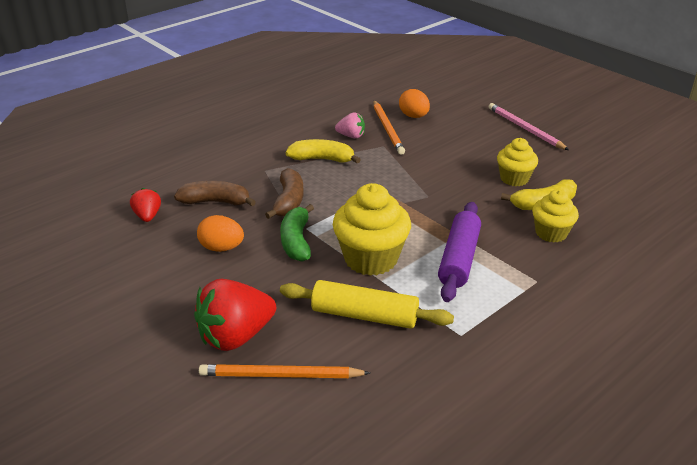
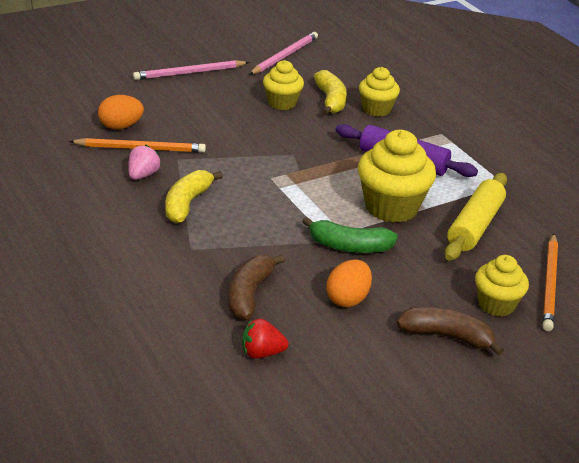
camera: 80 degrees left, 0 degrees up
red strawberry [194,279,276,351] -> yellow cupcake [475,255,529,317]
brown banana [265,168,304,219] -> brown banana moved to [396,307,504,356]
none -> pink pencil [249,32,318,75]

